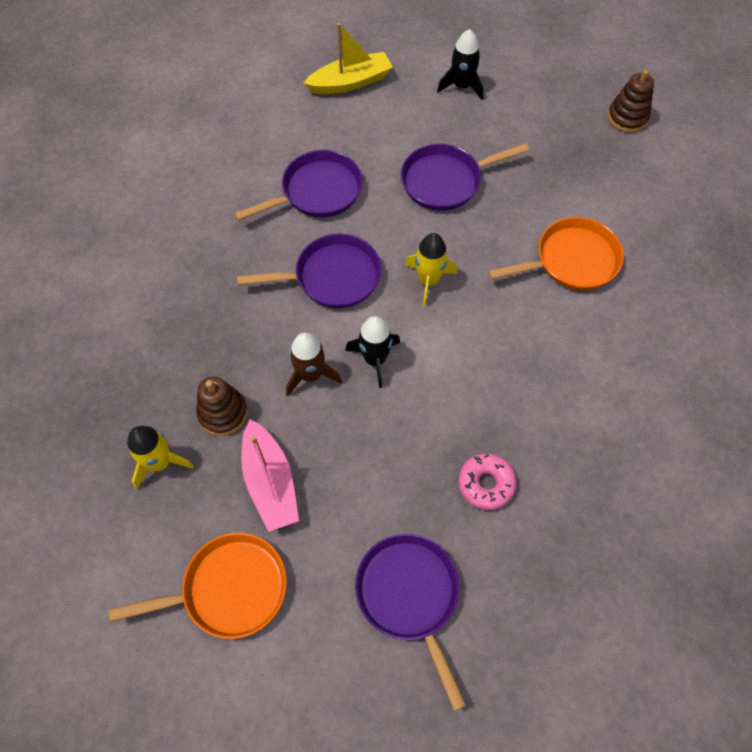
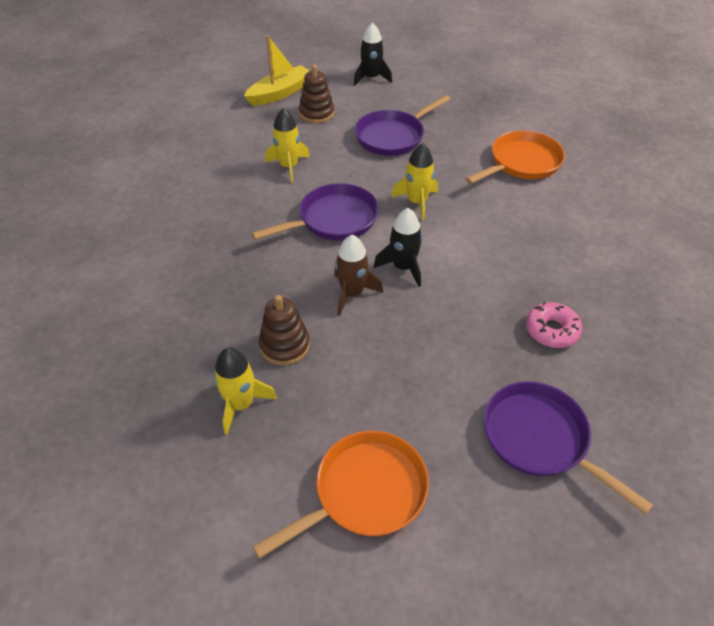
camera: 20 degrees left, 15 degrees down
purple pan [234,150,363,221] -> yellow rocket [265,108,310,183]
pink boat [241,419,299,532] -> none
brown stacking toy [608,69,654,133] -> brown stacking toy moved to [299,65,334,123]

